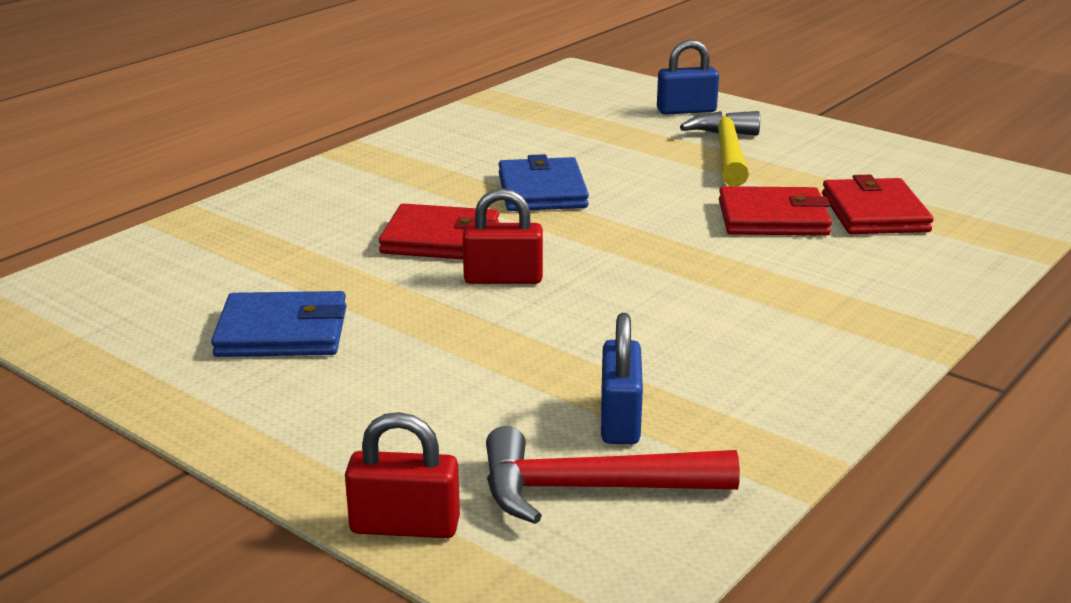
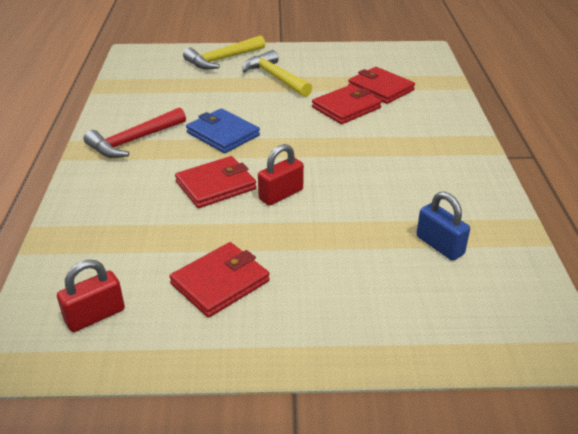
camera: 40 degrees left, 10 degrees up
blue wallet [211,291,346,357] -> red wallet [169,242,270,318]
red padlock [345,412,460,538] -> red padlock moved to [57,260,125,332]
red hammer [486,426,740,524] -> red hammer moved to [84,107,186,158]
blue padlock [657,39,719,115] -> yellow hammer [183,35,265,69]

